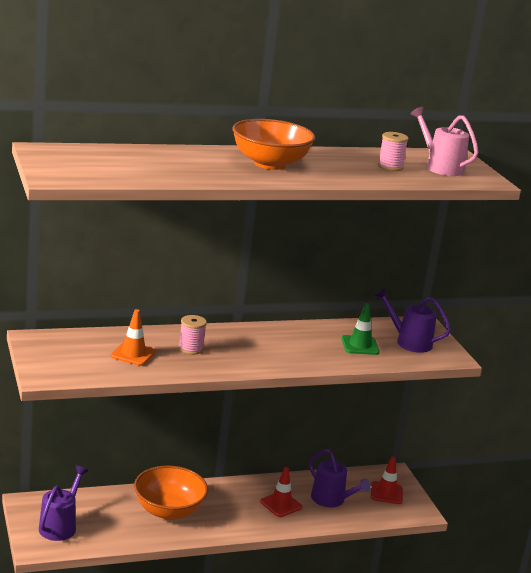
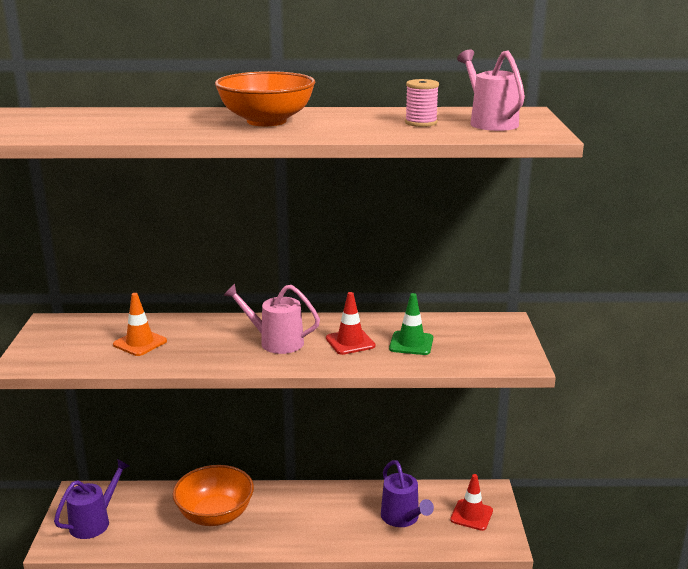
camera: 20 degrees right, 0 degrees up
pink spool [179,315,207,355] -> none
red traffic cone [260,467,302,517] -> red traffic cone moved to [326,292,375,355]
purple watering can [374,288,451,353] -> none
none -> pink watering can [223,284,320,354]

